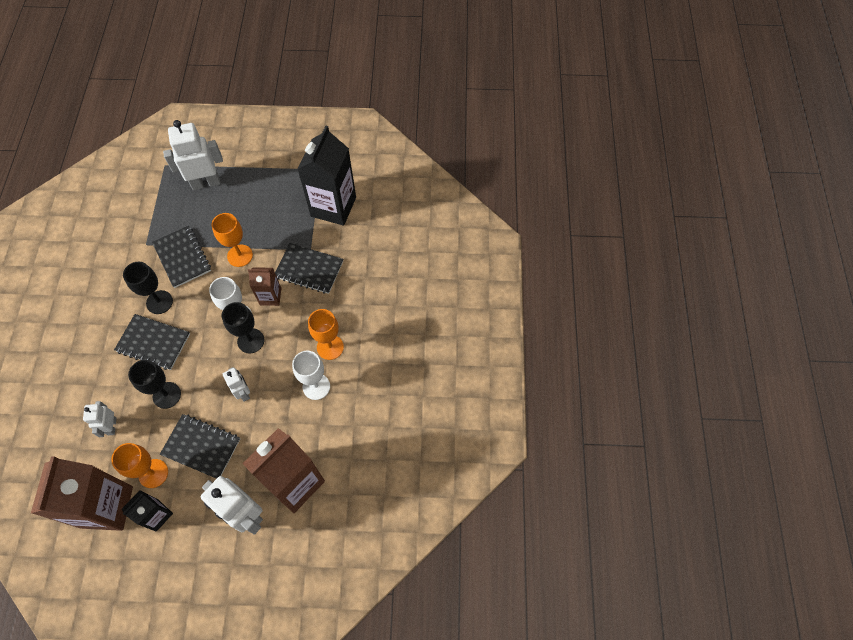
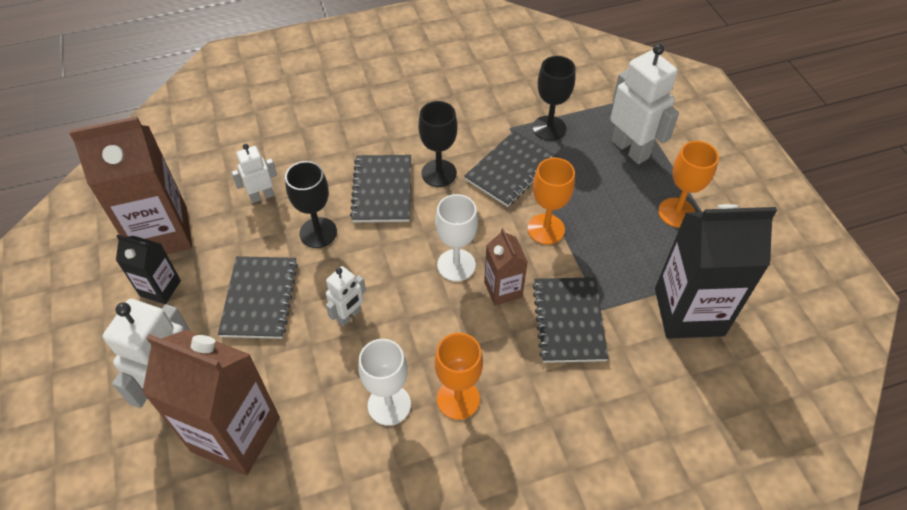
camera: 70 degrees right, 10 degrees down
orange goblet [111,443,168,488] -> orange goblet moved to [658,141,719,228]
black goblet [222,302,264,354] -> black goblet moved to [533,56,576,141]

